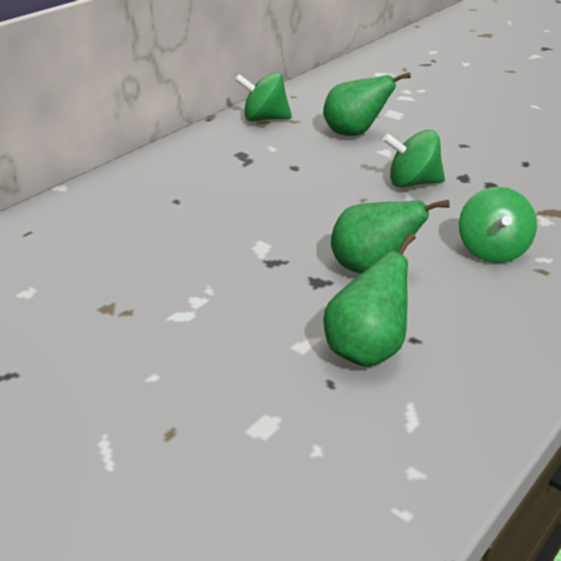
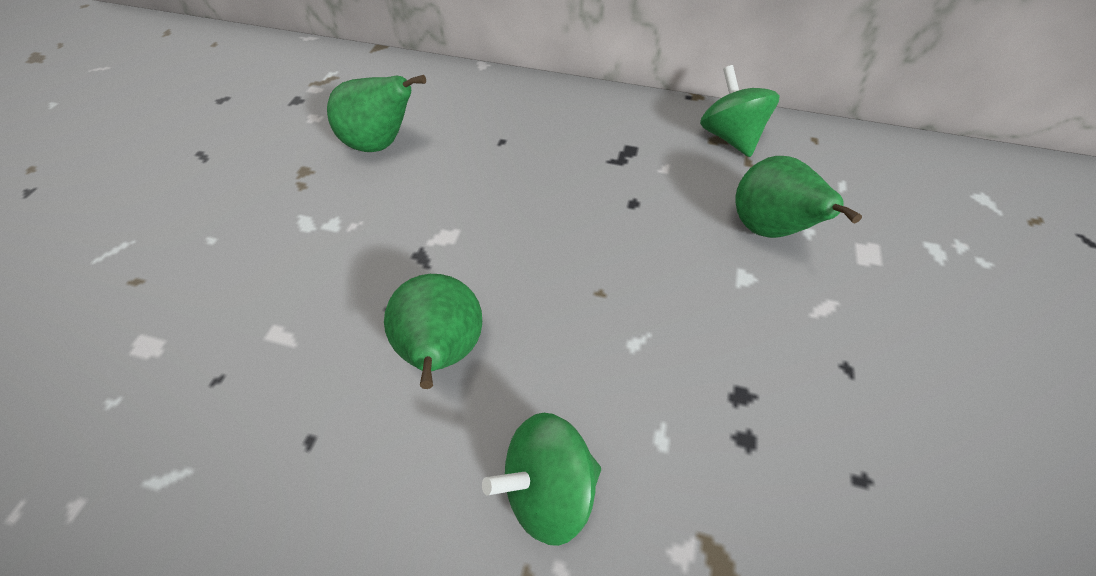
camera: 65 degrees right, 20 degrees up
green pear [323,233,416,367] -> green pear moved to [327,75,426,152]
green spinning top [383,130,445,188] -> none

